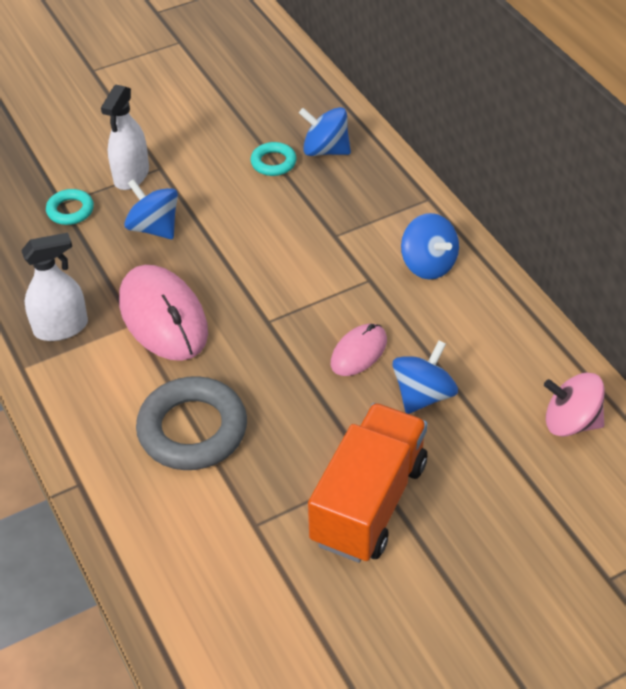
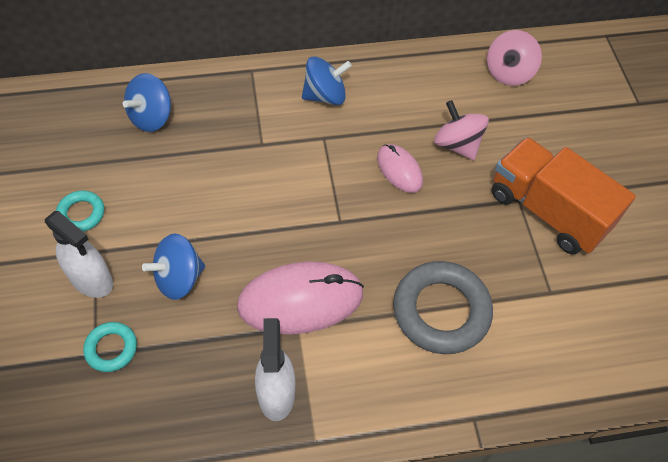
camera: 75 degrees left, 10 degrees up
turquoise ring [250,142,297,176] -> turquoise ring moved to [56,191,104,232]
blue spinning top [392,340,458,414] -> pink spinning top [434,100,489,160]

